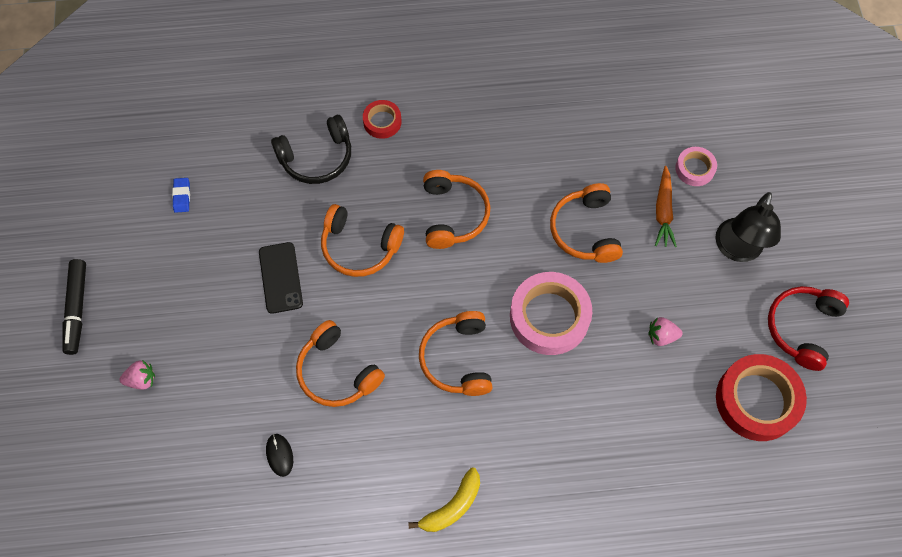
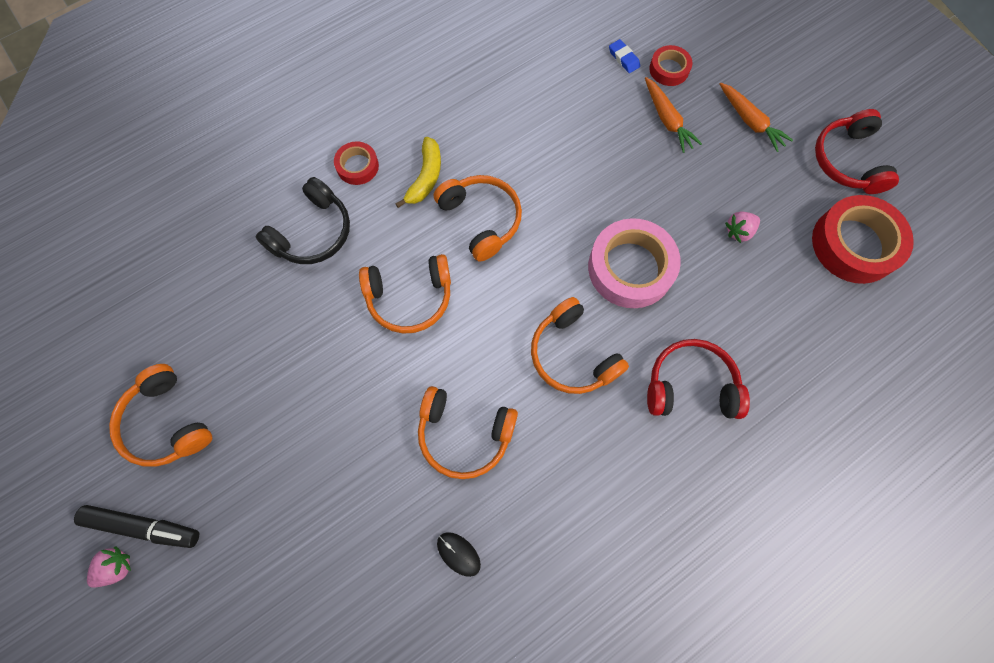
camera: 30 degrees left, 5 degrees up
black marker [62,259,86,355] -> black marker turned 45 degrees counterclockwise [74,505,199,548]
pink strawberry [120,360,155,390] -> pink strawberry moved to [87,546,131,588]
blue eraser [172,178,190,213] -> blue eraser moved to [609,39,640,73]
black phone [259,242,303,314] -> none
yellow banana [408,468,480,532] -> yellow banana moved to [395,137,441,208]
orange headphones [550,183,623,263] -> orange headphones moved to [109,364,212,467]
pink tape [675,147,717,186] -> red tape [649,45,692,86]
black lamp [716,192,781,262] -> orange carrot [720,82,793,152]
none -> red headphones [647,339,750,419]

